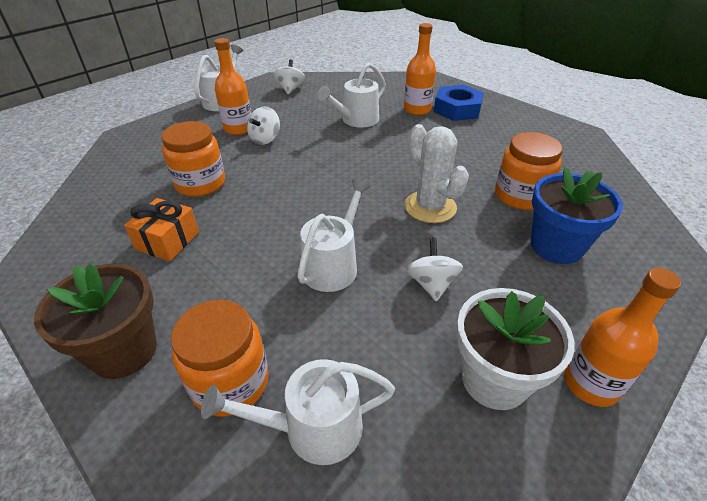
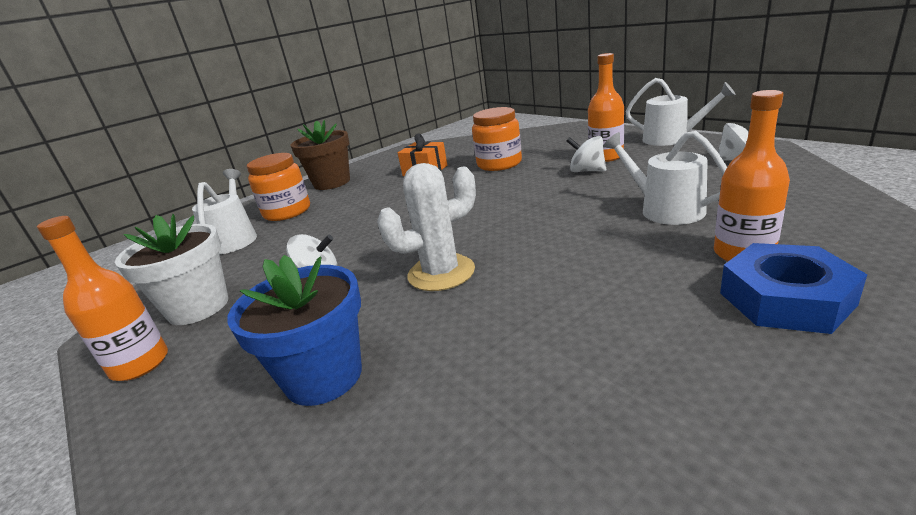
camera: 100 degrees right, 15 degrees down
white watering can [297,179,371,292] -> none
orange jar [495,132,563,210] -> none

